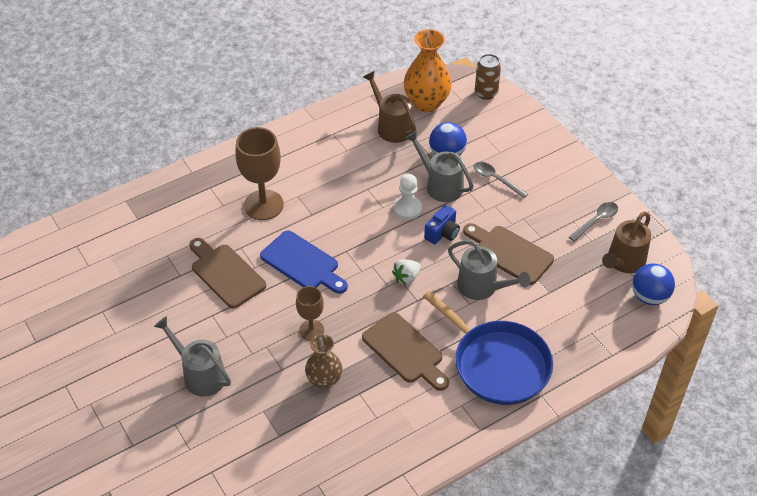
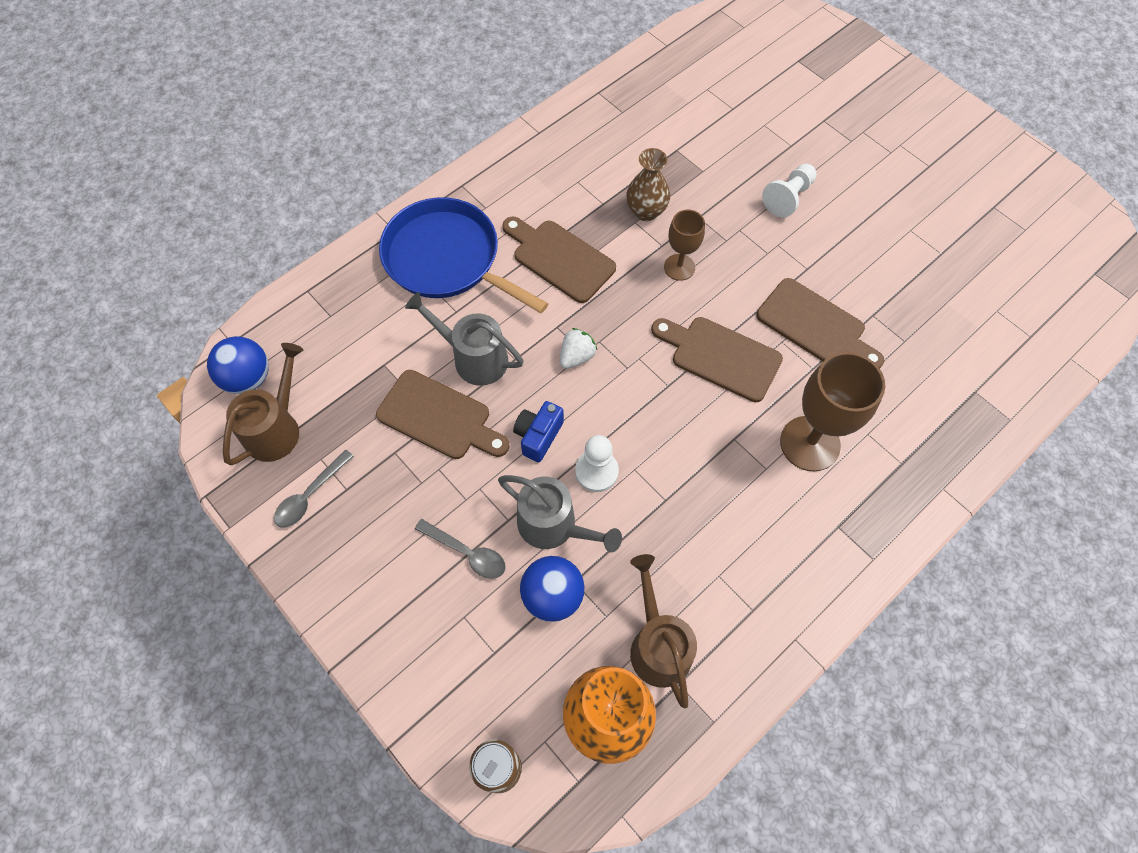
camera: 170 degrees right, 15 degrees up
grey watering can [154,316,231,397] -> white pawn [762,164,817,217]
blue cutting board [260,231,348,294] -> brown cutting board [651,317,783,402]
brown watering can [363,71,416,143] -> brown watering can turned 150 degrees counterclockwise [630,554,697,708]

